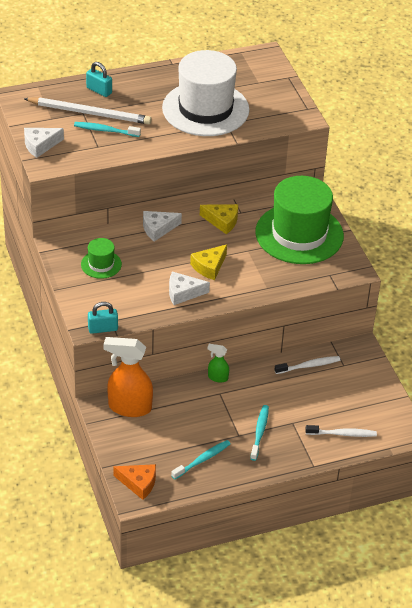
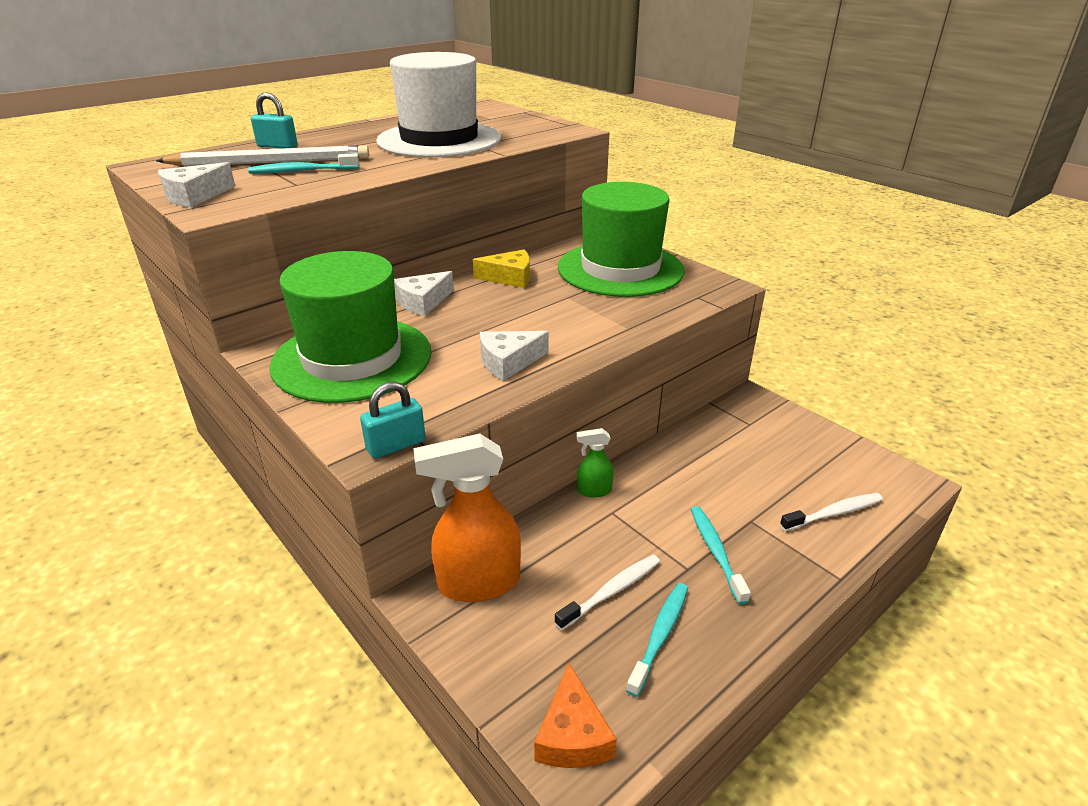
camera: 20 degrees left, 10 degrees down
green hat [81,238,122,279] -> green hat [269,251,432,403], size x2.23
orange cheese [113,464,156,500] -> orange cheese turned 90 degrees clockwise [534,663,617,768]
yellow cheese [190,244,227,280] -> none
white toothbrush [275,356,340,374] -> white toothbrush moved to [554,555,660,631]

